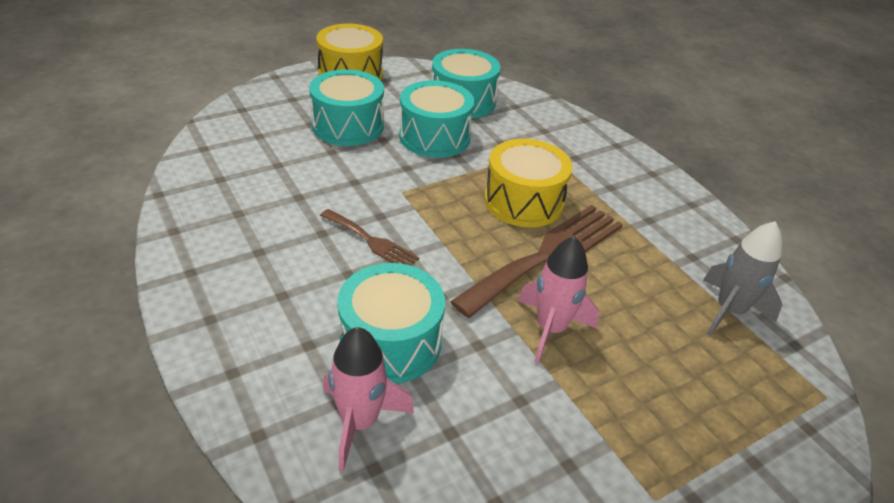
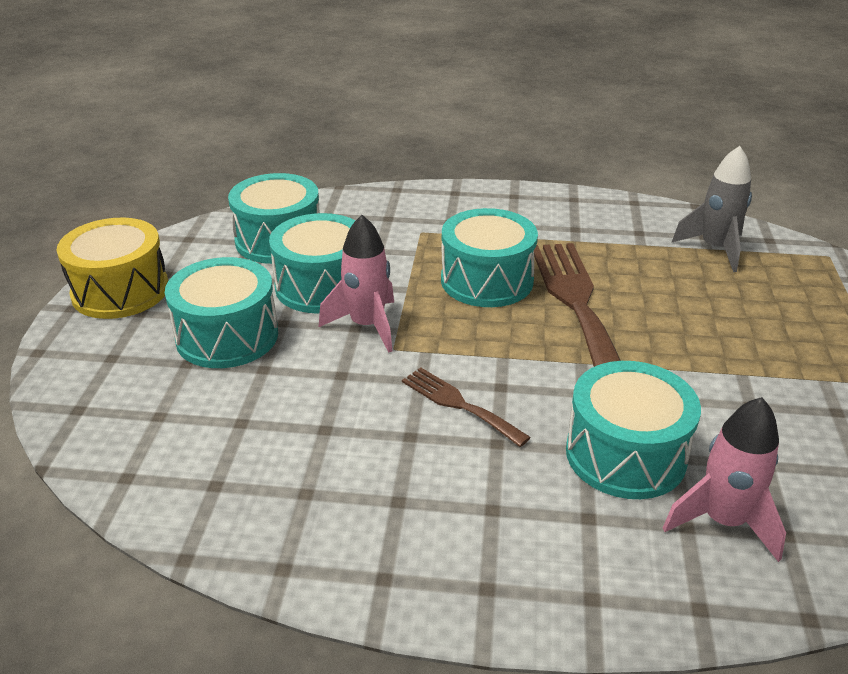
camera: 50 degrees left, 5 degrees down
brown fork [320,209,419,265] -> brown fork turned 120 degrees counterclockwise [402,367,531,447]
yellow drum [484,139,573,227] -> turquoise drum [441,208,538,307]
pink rocket [518,236,599,364] -> pink rocket moved to [319,215,394,352]

